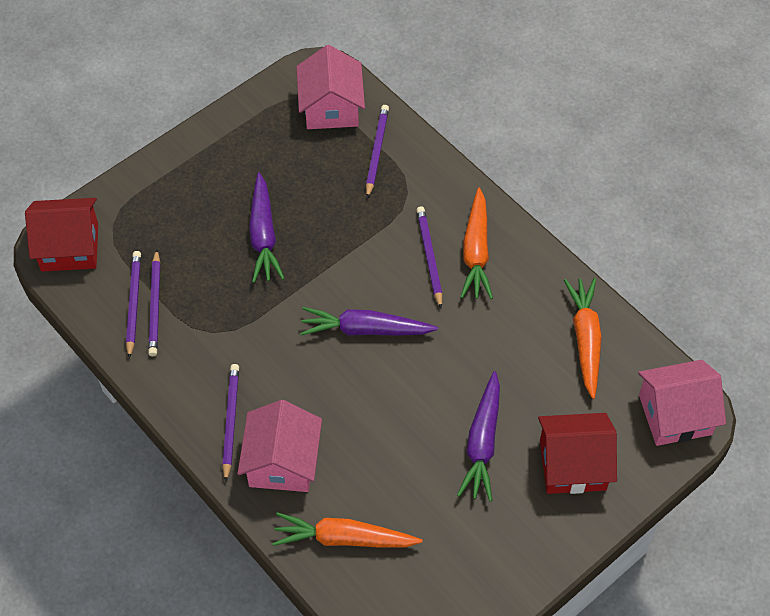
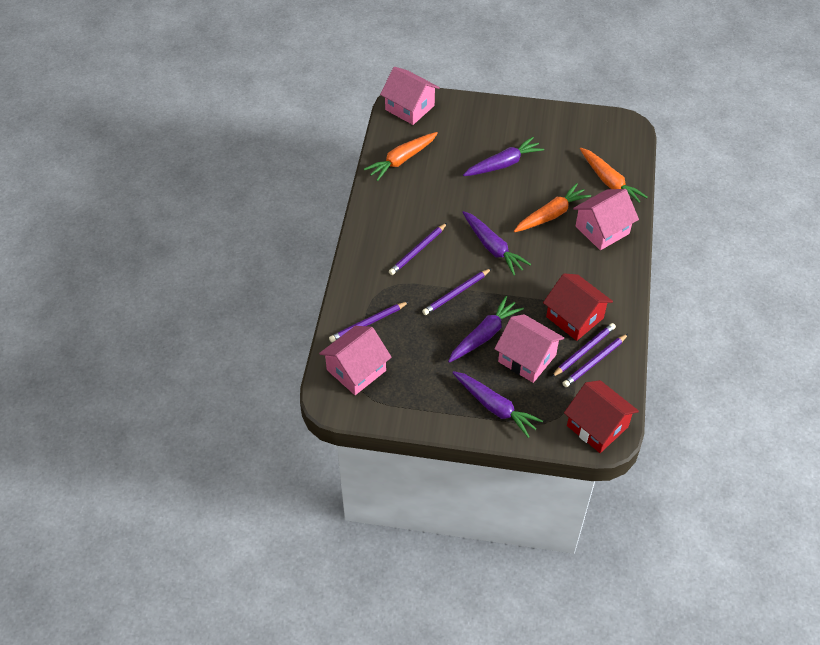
camera: 130 degrees left, 5 degrees down
purple pencil [222,364,239,483] -> purple pencil moved to [422,268,492,315]
orange carrot [461,188,493,299] -> orange carrot moved to [514,183,591,232]
red house [538,413,617,494] -> red house moved to [543,273,613,341]
none -> purple carrot [452,371,543,438]
none -> pink house [494,314,564,383]

